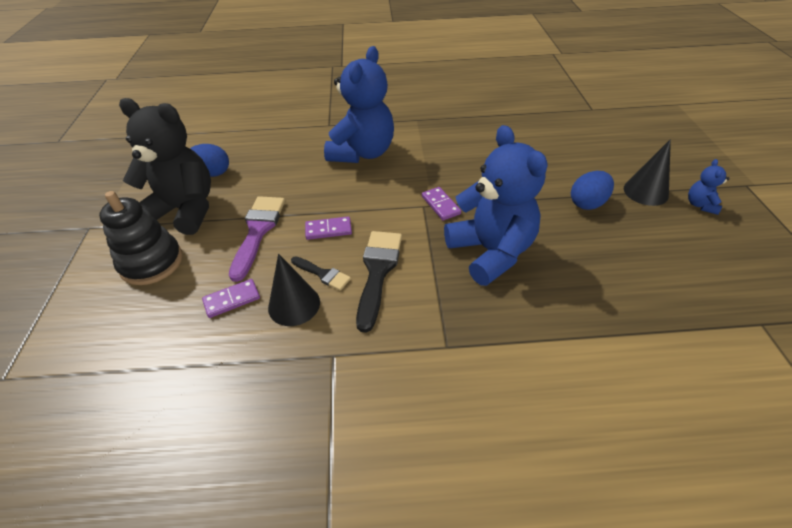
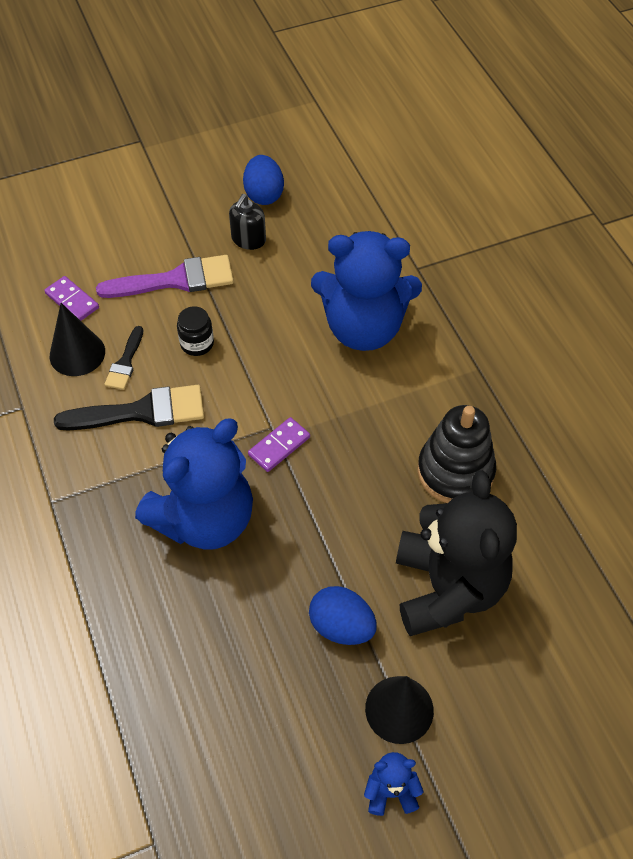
camera: 70 degrees right, 10 degrees up
black stacking toy [99,191,183,285] -> black stacking toy moved to [417,405,496,503]
black teddy bear [119,98,211,235] -> black teddy bear moved to [396,470,517,636]
purple domino [305,216,352,240] -> black jar [177,306,214,356]
none -> black soap dispenser [229,194,266,250]

